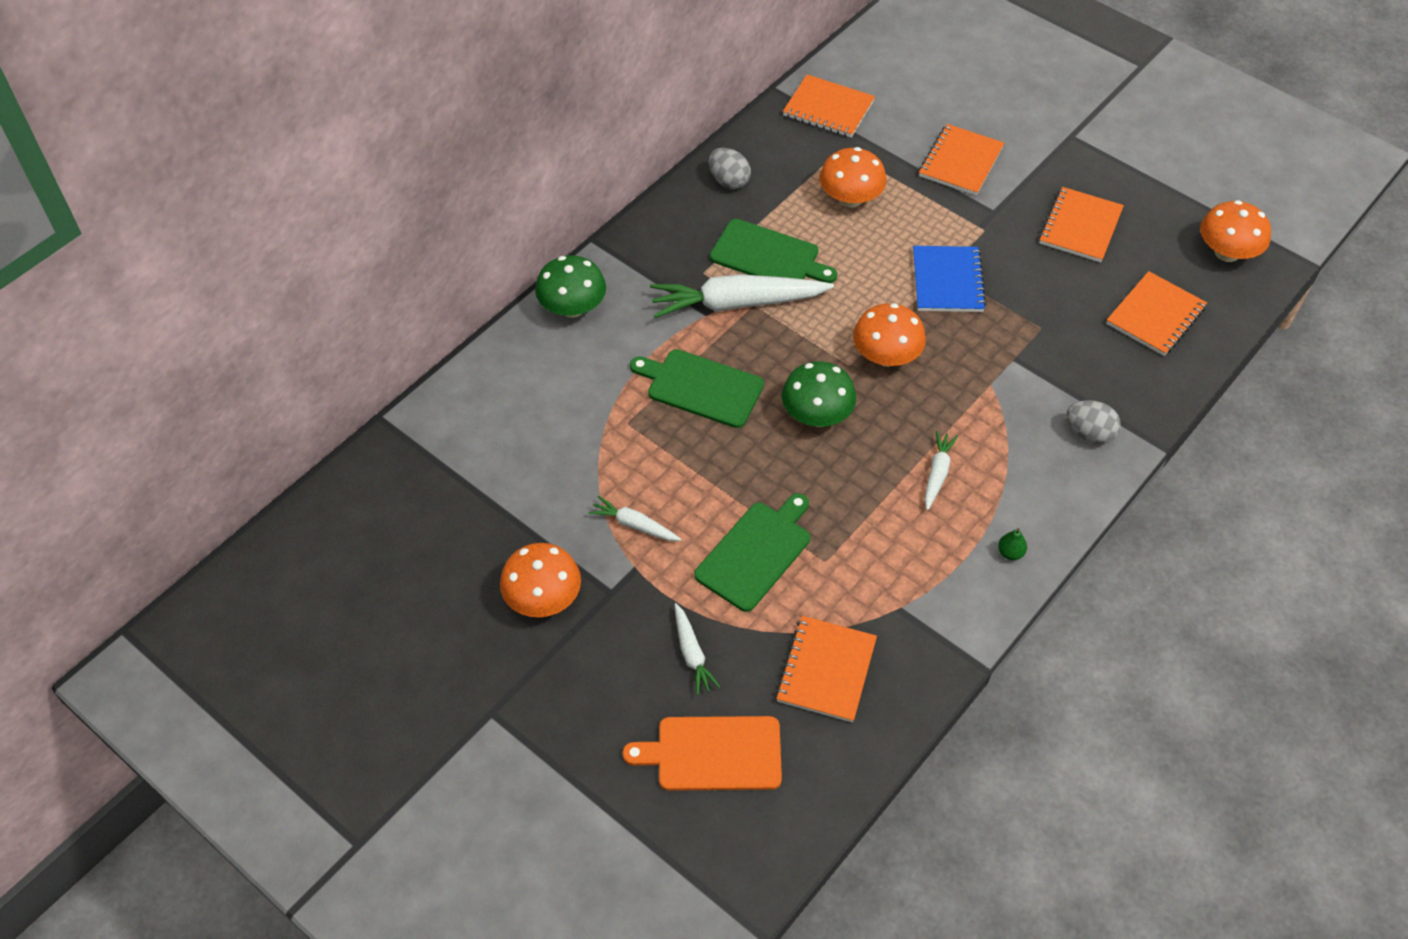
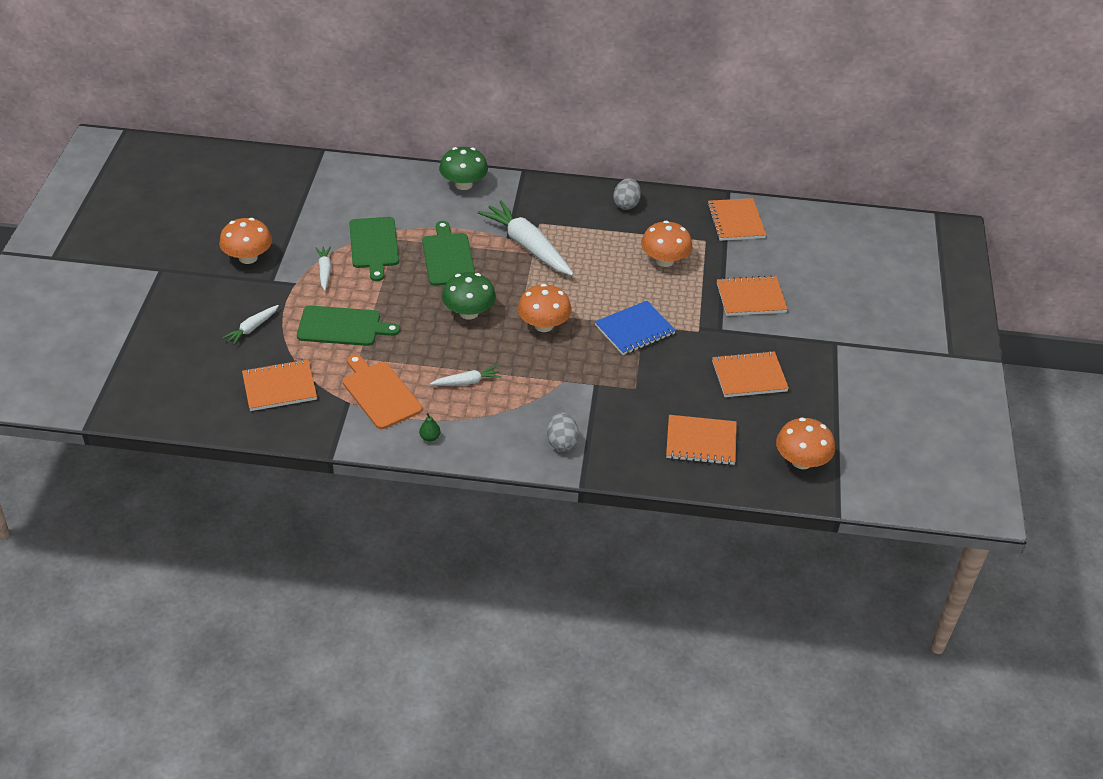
camera: 55 degrees right, 10 degrees down
orange cutting board [623,716,782,791] -> orange cutting board moved to [343,354,422,429]
green cutting board [710,219,837,283] -> green cutting board moved to [349,217,399,281]

